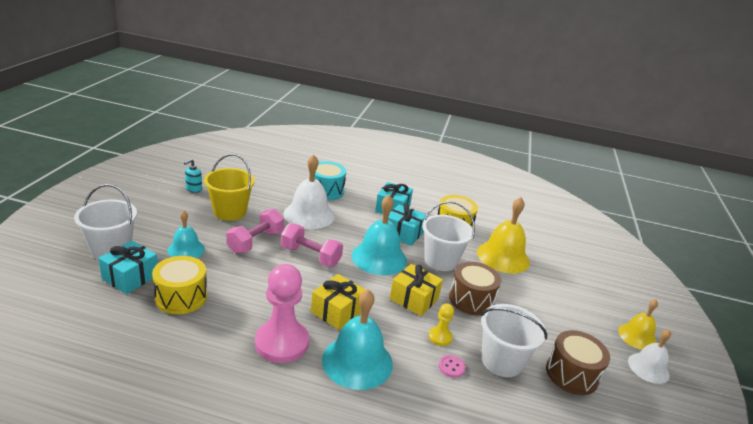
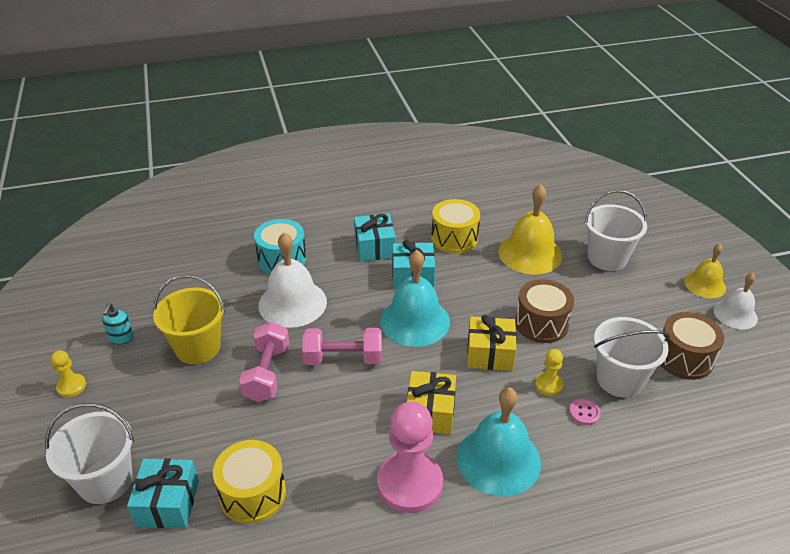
camera: 25 degrees left, 10 degrees up
turquoise bell [167,210,205,258] -> none
white bucket [422,201,475,271] -> white bucket moved to [585,190,647,271]
none -> yellow pawn [51,350,86,397]

